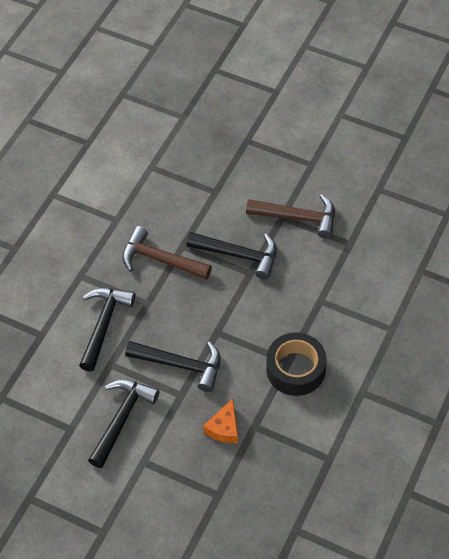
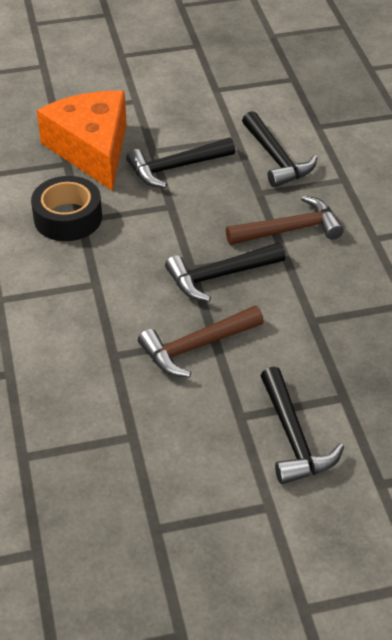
camera: 140 degrees right, 10 degrees down
black hammer [88,379,160,468] -> black hammer moved to [261,367,344,484]
orange cheese [203,398,238,443] -> orange cheese [37,91,127,191], size x2.41

